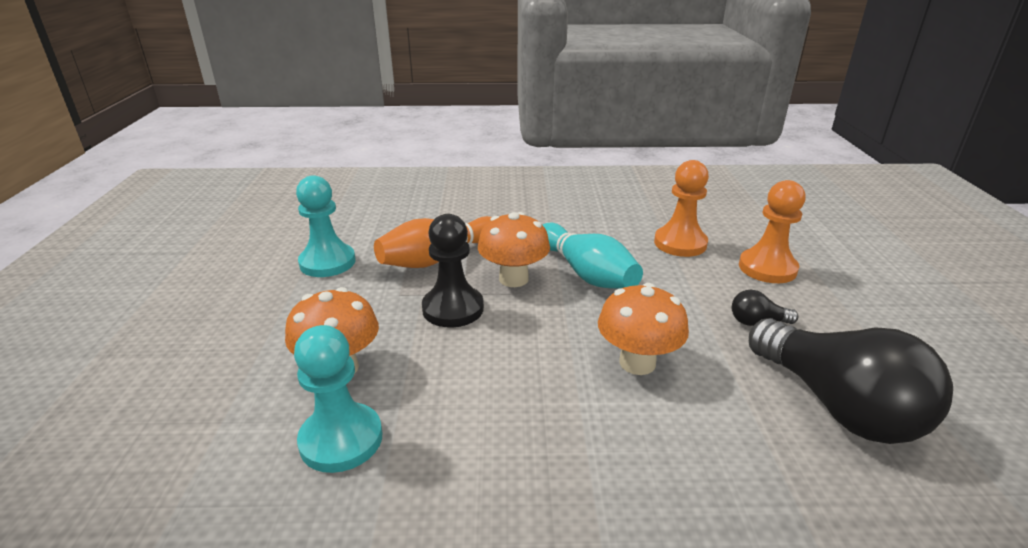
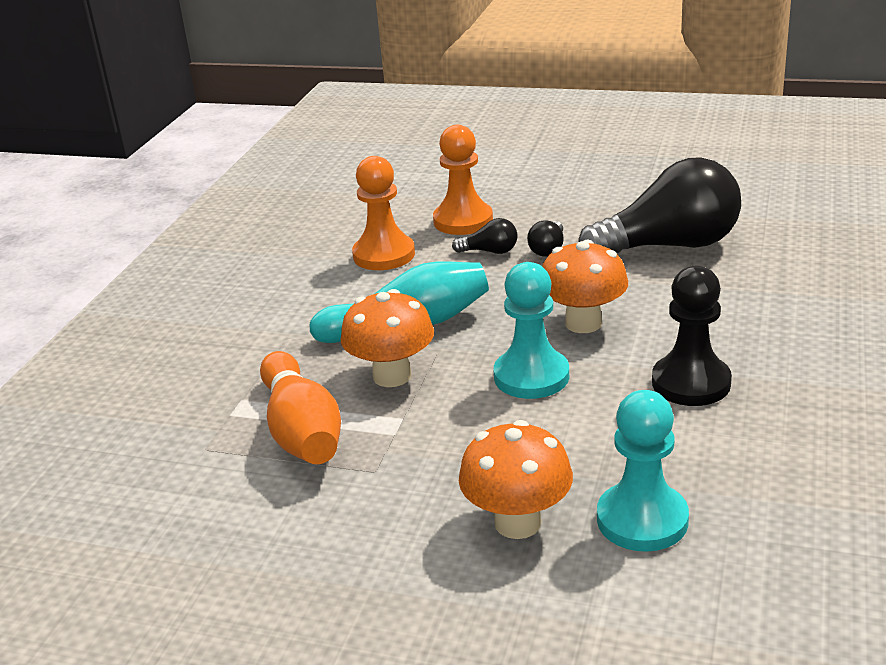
camera: 70 degrees left, 0 degrees up
turquoise pawn [296,175,355,277] -> turquoise pawn moved to [494,262,569,399]
black pawn [422,214,484,328] -> black pawn moved to [652,265,732,406]
none -> black light bulb [452,218,518,254]

